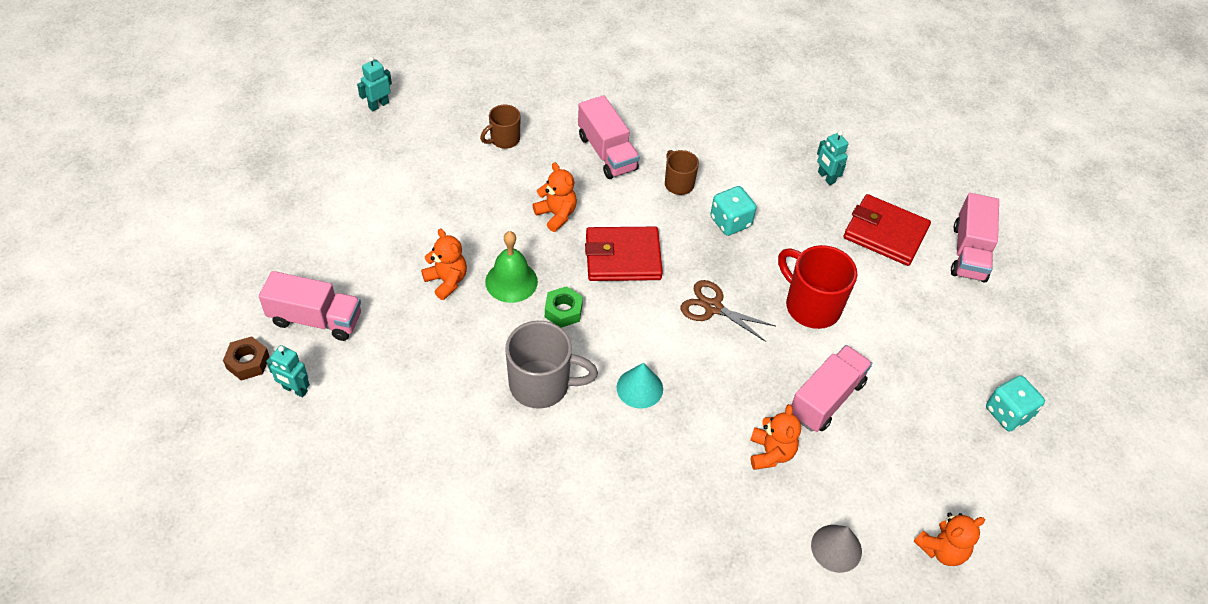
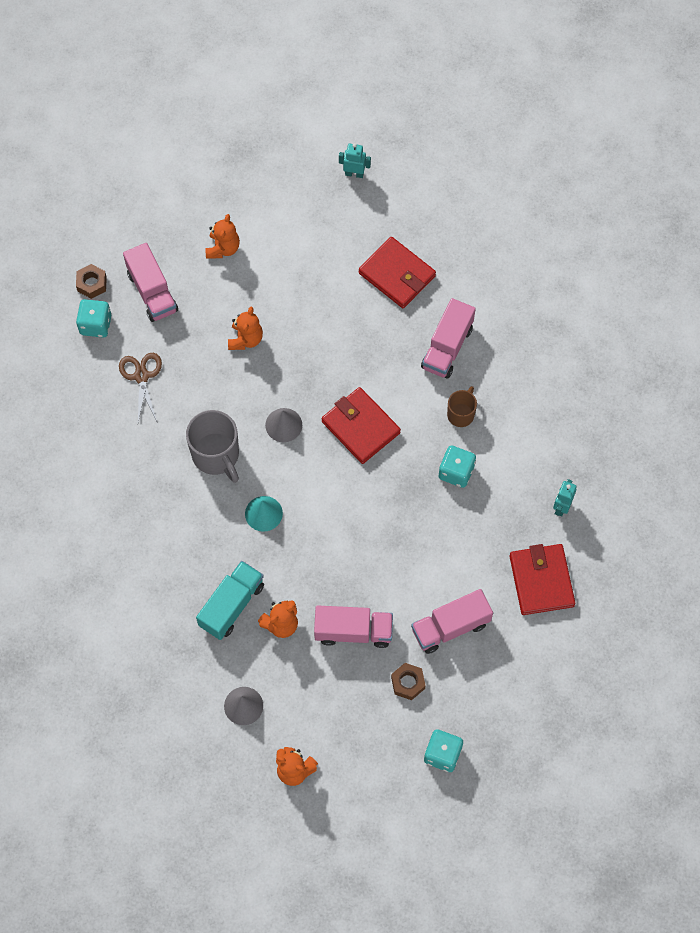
camera: 55 degrees right, 15 degrees up
turquoise robot [266,345,310,398] -> turquoise dice [76,299,111,338]
brown mug [480,105,520,149] -> red wallet [359,237,436,308]
green bell [485,231,538,303] -> none
orange teddy bear [533,162,577,232] -> orange teddy bear moved to [206,214,240,259]
green nut [545,286,583,328] -> grey cone [265,408,302,442]
brown scissors [681,280,775,342] -> brown scissors moved to [119,353,162,422]
red mug [778,245,857,329] -> none
pink truck [951,193,999,283] -> pink truck moved to [411,589,493,654]
none -> turquoise truck [196,561,264,640]
none -> brown nut [391,663,426,700]

